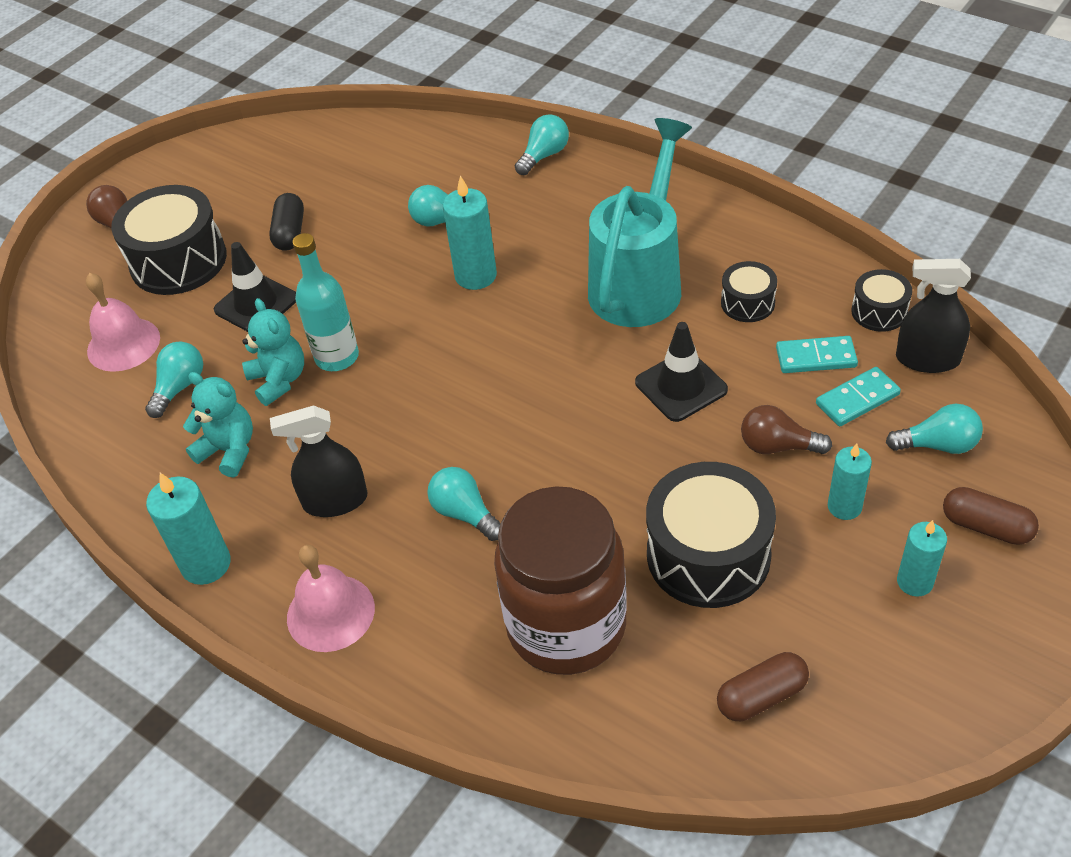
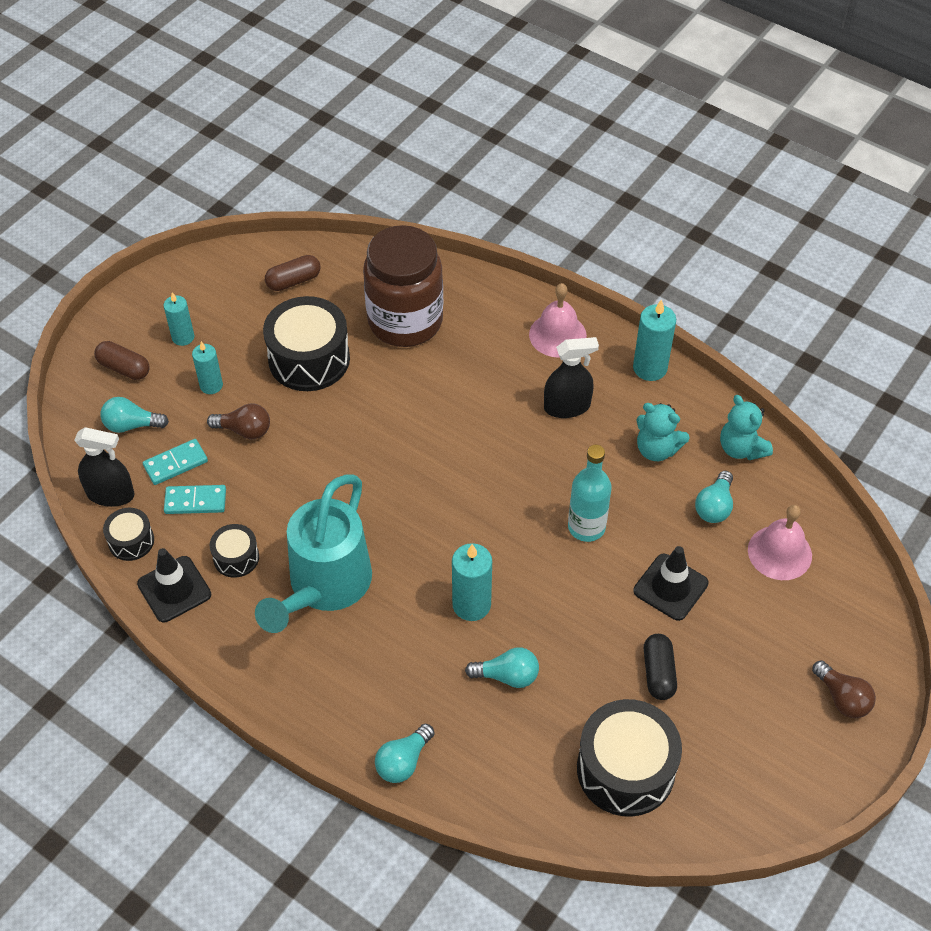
camera: 175 degrees right, 5 degrees up
black drum [111,185,227,295] -> black drum moved to [577,699,682,817]
turquoise teddy bear [242,298,304,406] -> turquoise teddy bear moved to [720,395,773,460]
turquoise light bulb [427,467,501,541] -> none
black traffic cone [635,322,728,422] -> black traffic cone moved to [137,548,211,622]

